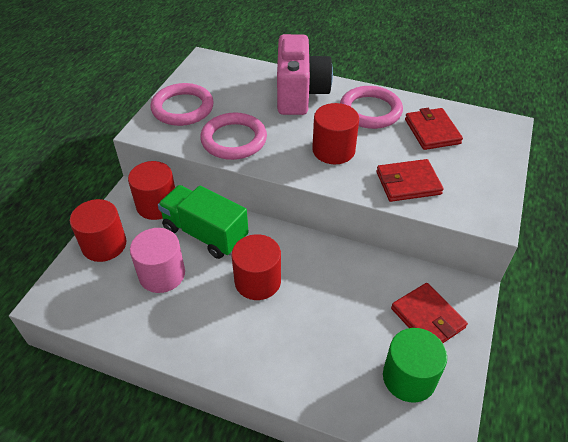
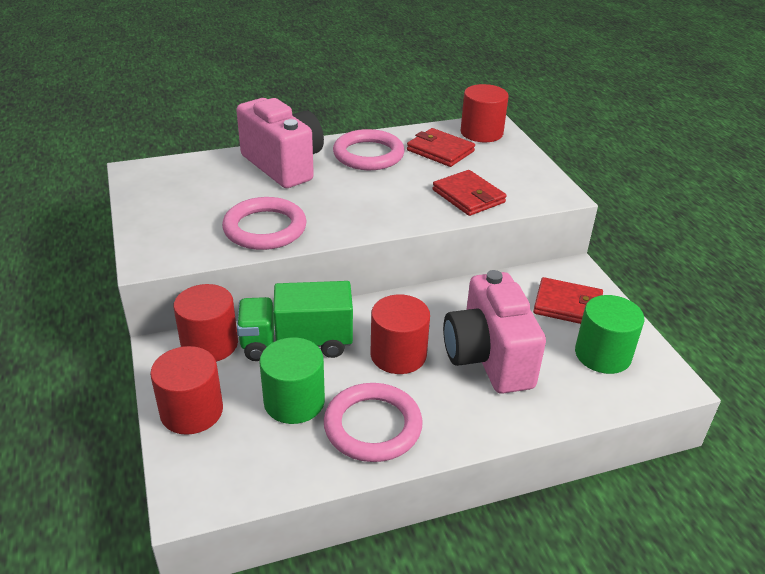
camera: 40 degrees left, 10 degrees down
pink cylinder [130,228,185,293] -> green cylinder [259,338,325,424]
pink ring [150,83,214,126] -> pink ring moved to [324,383,423,462]
red cylinder [312,103,359,164] -> red cylinder moved to [461,84,508,142]
red wallet [376,159,444,202] -> red wallet turned 75 degrees counterclockwise [433,170,507,216]
none -> pink camera [443,270,546,394]

